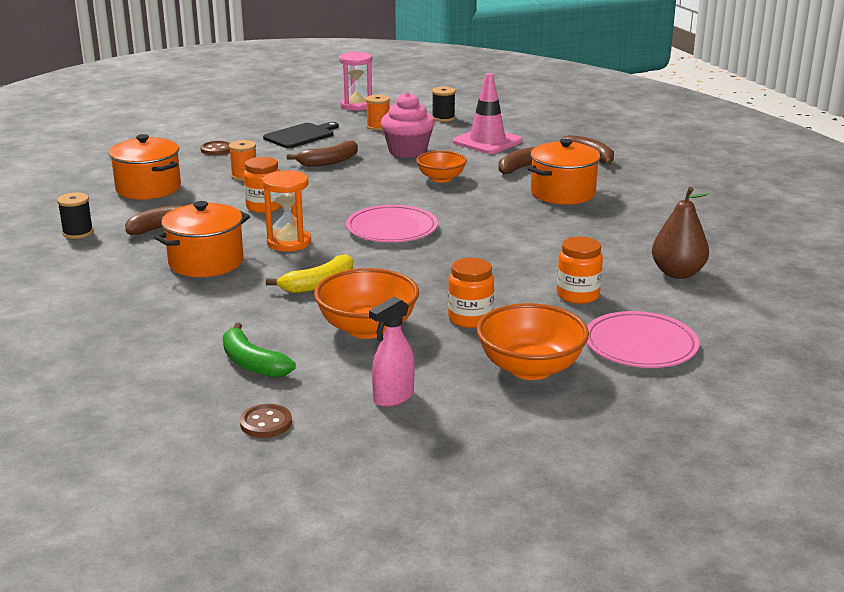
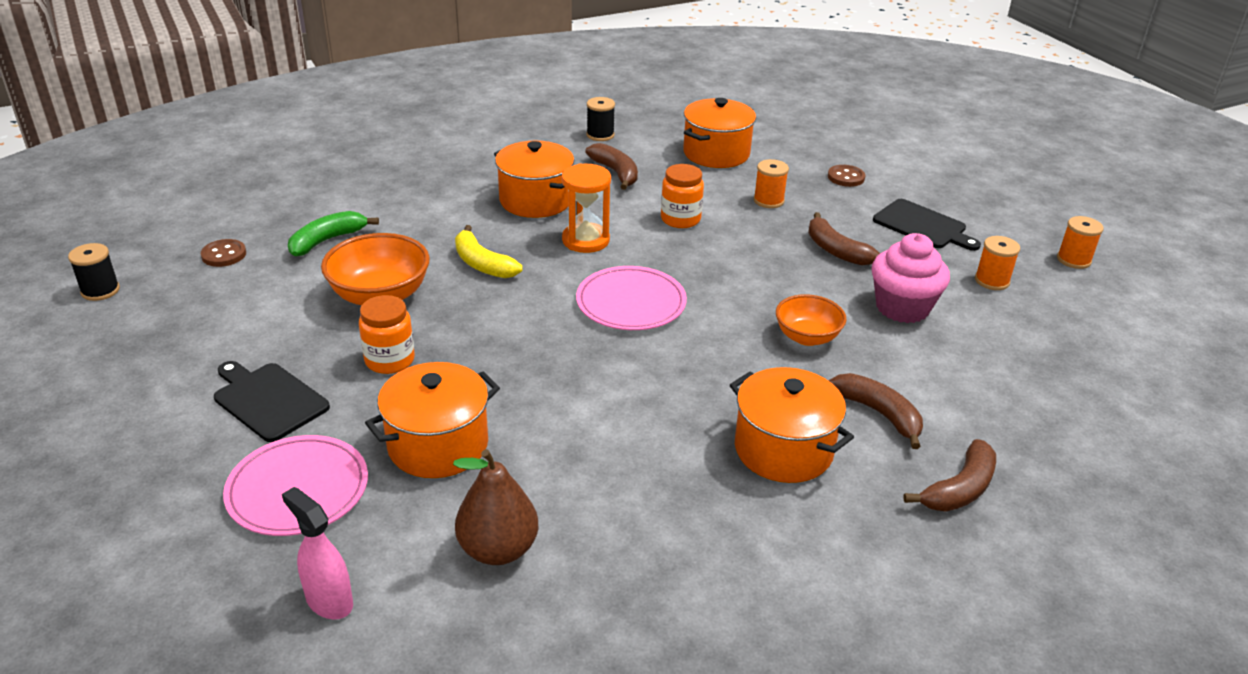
camera: 85 degrees right, 10 degrees up
pink hourglass [339,52,372,111] -> orange spool [1057,216,1104,269]
pink spray bottle [369,296,415,407] -> pink spray bottle moved to [282,487,353,619]
black spool [432,87,456,122] -> black spool moved to [68,243,120,301]
pink traffic cone [453,73,522,154] -> none
orange bowl [477,303,589,380] -> black cutting board [214,361,330,442]
orange jar [557,237,603,304] -> orange pot [365,362,500,478]

